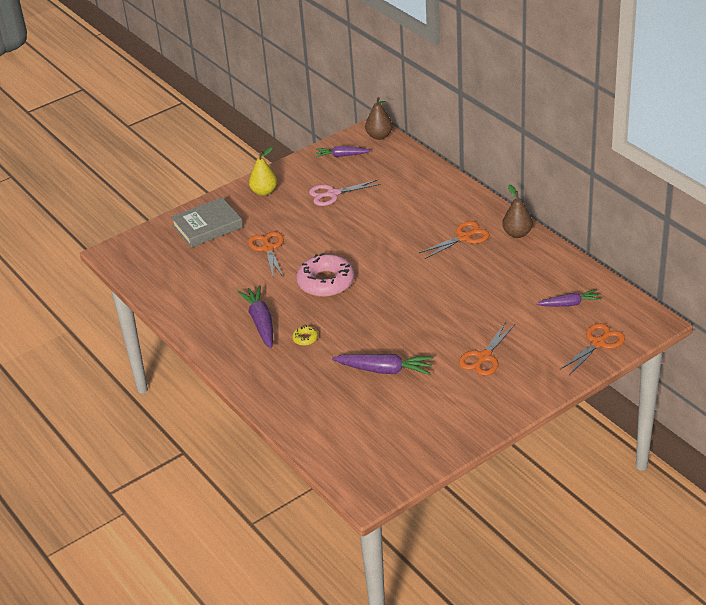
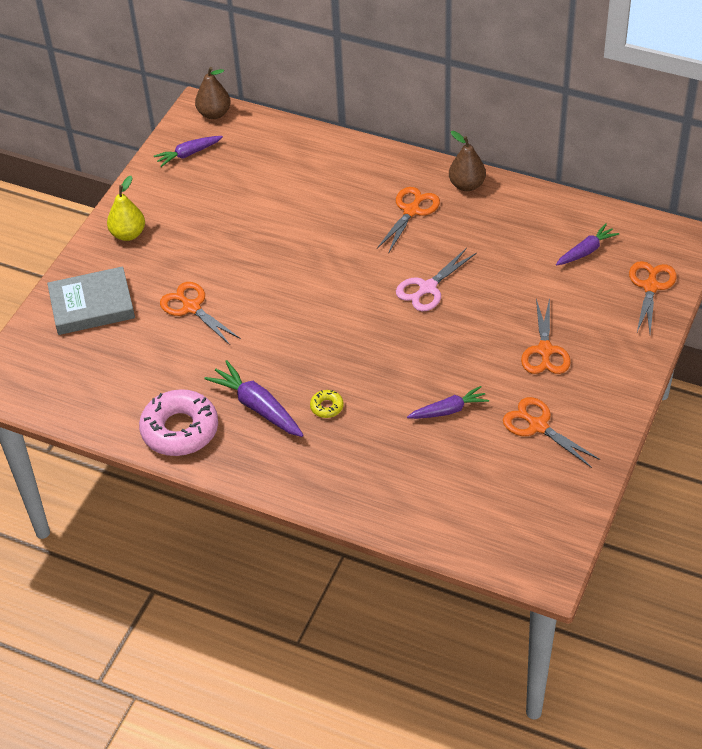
camera: 30 degrees left, 10 degrees up
grey book [171,197,243,248] -> grey book turned 45 degrees clockwise [47,266,135,335]
pink donut [296,253,354,297] -> pink donut moved to [139,389,218,456]
pink scissors [309,180,381,206] -> pink scissors moved to [396,248,477,311]
purple carrot [332,354,433,375] -> purple carrot [407,386,489,419], size x0.66
none -> orange scissors [503,397,601,468]

